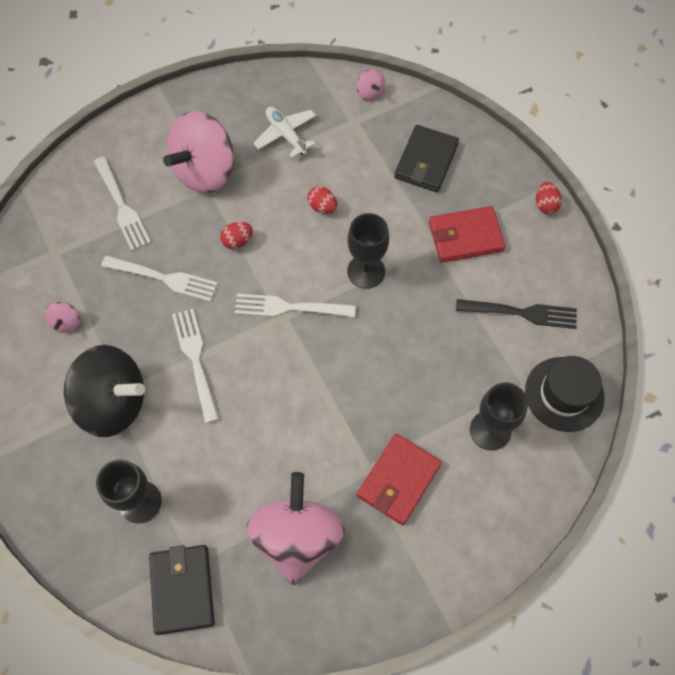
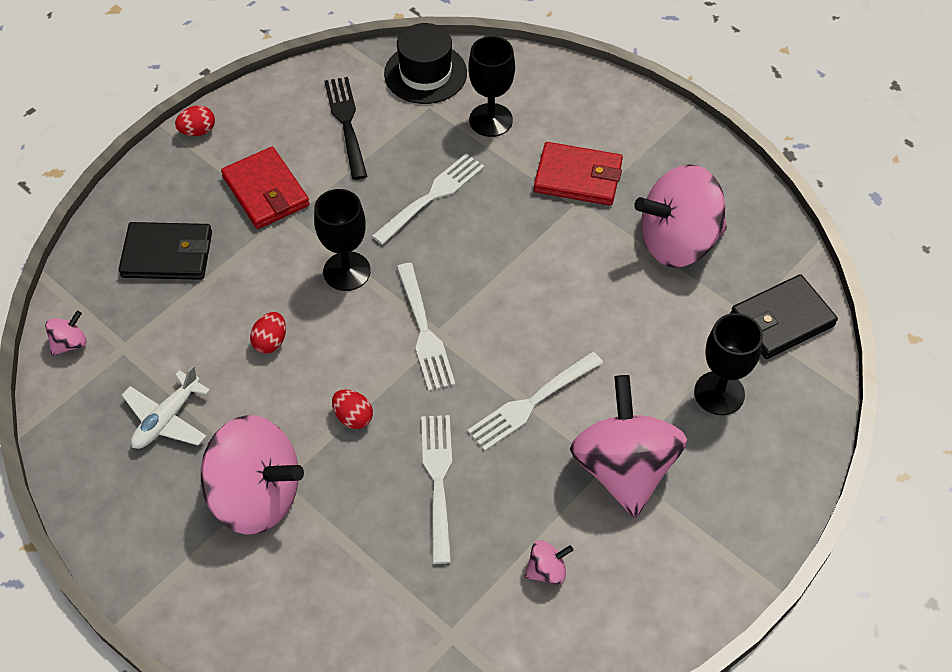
camera: 110 degrees left, 10 degrees down
black spinning top [64,345,145,437] -> pink spinning top [570,375,687,518]
white fork [94,156,151,251] -> white fork moved to [372,153,485,245]

